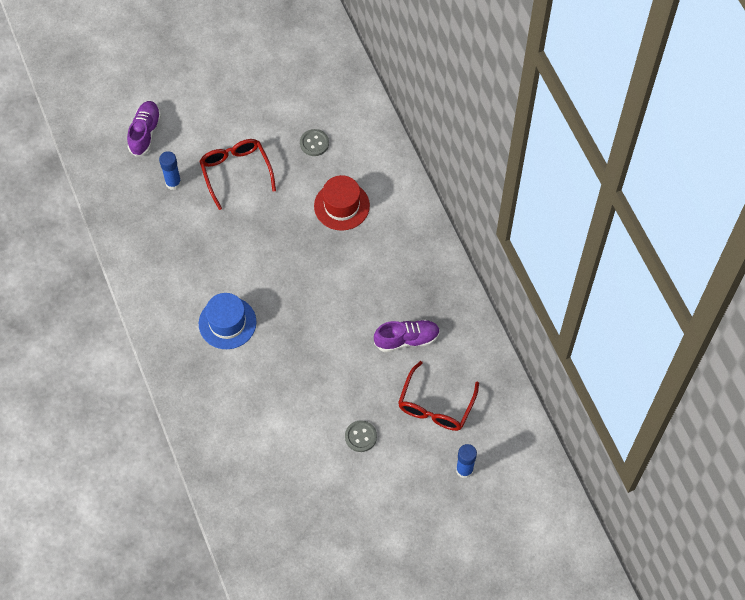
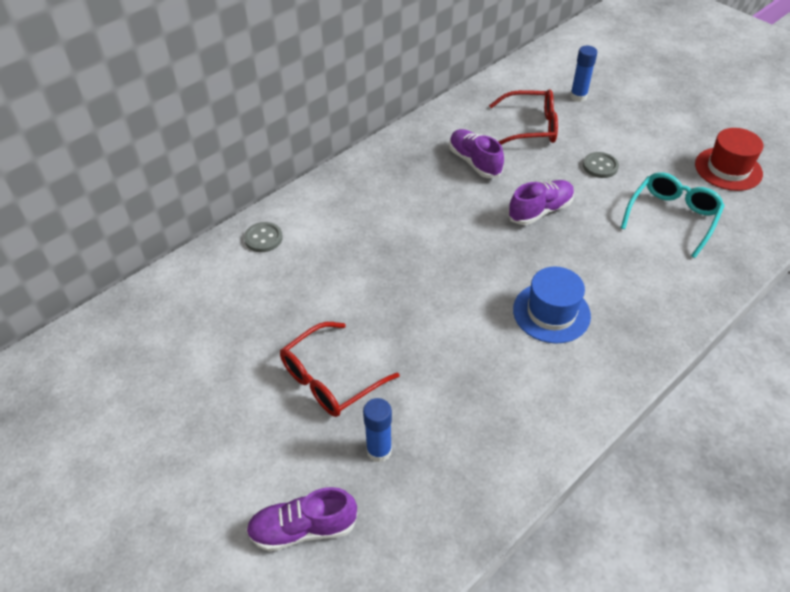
camera: 110 degrees left, 15 degrees down
grey button [300,129,329,156] -> grey button moved to [244,222,283,252]
red hat [314,175,370,231] -> red hat moved to [695,128,763,191]
none -> purple shoe [508,180,574,225]
none -> turquoise glasses [621,172,725,258]

